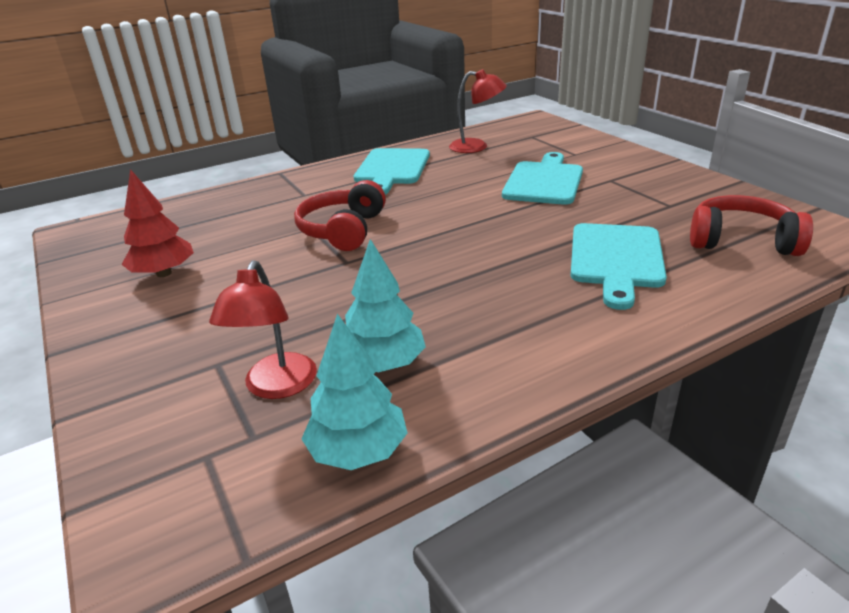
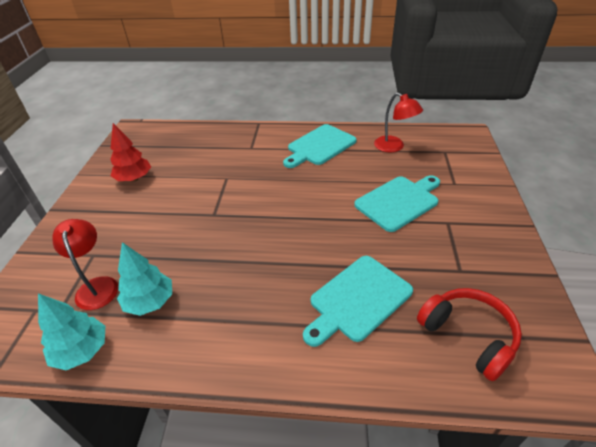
camera: 35 degrees right, 10 degrees up
red lamp [209,260,317,399] -> red lamp turned 120 degrees clockwise [53,219,118,310]
red headphones [294,180,386,251] -> none

